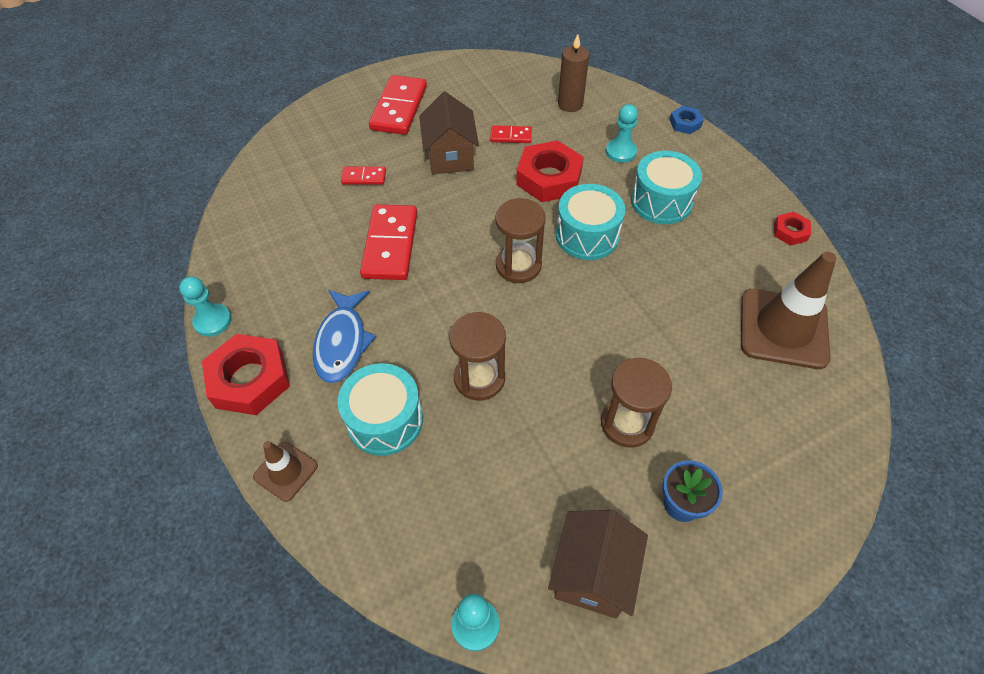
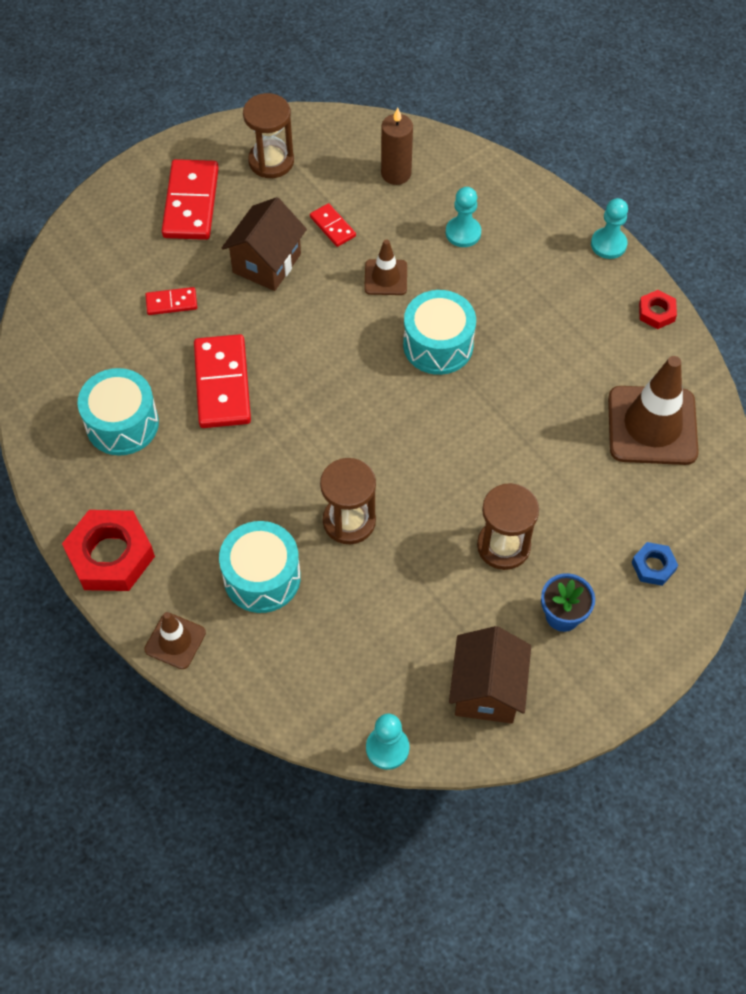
camera: 10 degrees left, 5 degrees up
turquoise pawn [179,276,232,337] -> turquoise pawn moved to [591,198,628,259]
blue fish [313,290,376,383] -> none
brown house [419,92,479,174] -> brown house turned 45 degrees clockwise [222,197,307,291]
red domino [490,125,532,143] -> red domino turned 60 degrees clockwise [310,203,356,247]
brown hourglass [495,198,546,283] -> brown hourglass moved to [243,93,294,178]
red nut [516,140,584,202] -> brown traffic cone [364,239,407,295]
turquoise drum [631,151,702,224] -> turquoise drum moved to [78,368,159,456]
blue nut [669,106,704,134] -> blue nut moved to [632,542,678,586]

